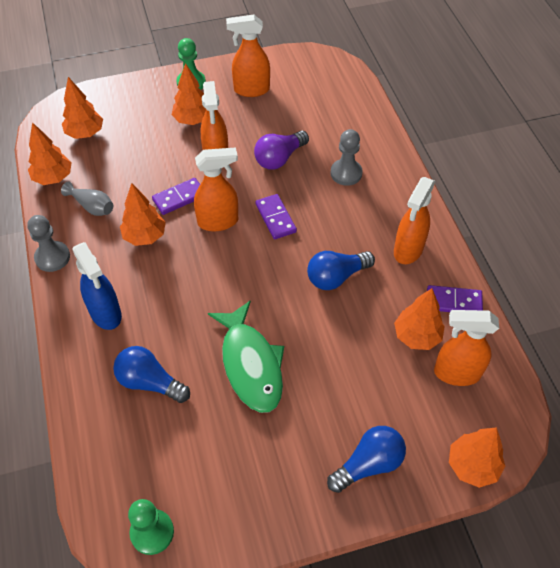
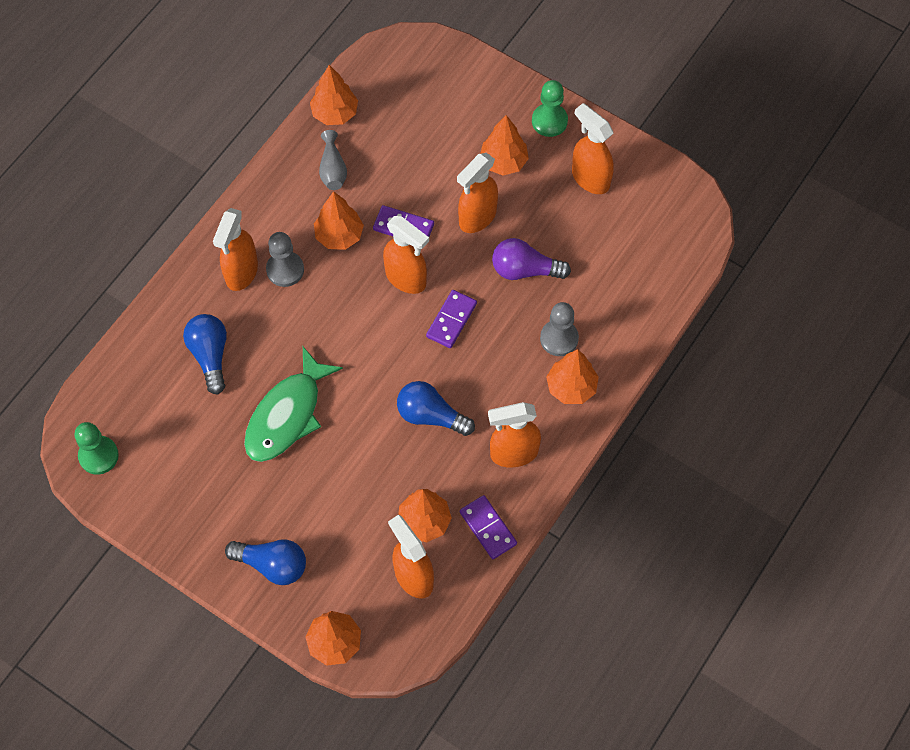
camera: 50 degrees right, 10 degrees up
grey pawn [27,215,70,272] -> grey pawn moved to [266,232,304,287]
orange tree [62,77,103,139] -> orange tree moved to [546,349,599,404]
blue spray bottle [72,242,122,330] -> orange spray bottle [213,208,258,291]

